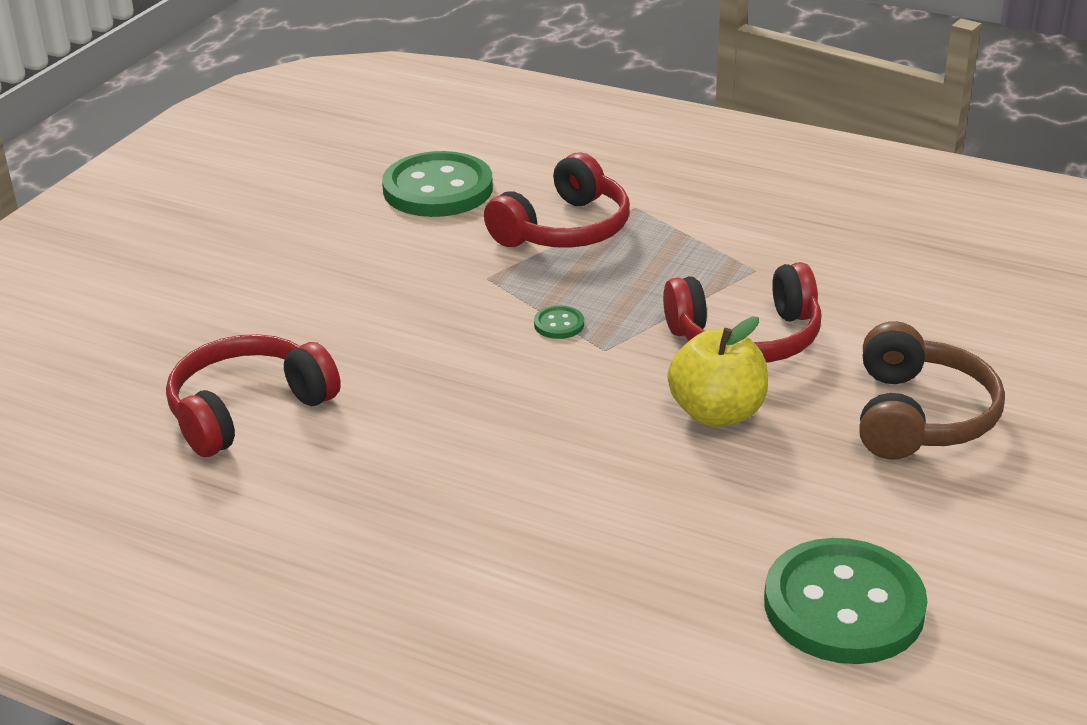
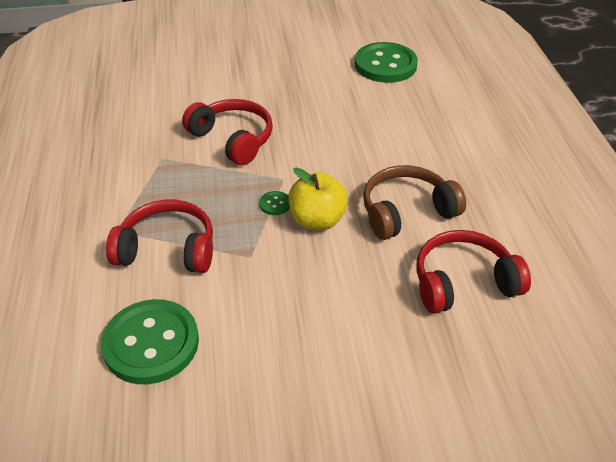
camera: 125 degrees left, 10 degrees up
red headphones [166,334,341,457] -> red headphones turned 150 degrees clockwise [416,230,531,314]
yellow apple [667,317,768,427] -> yellow apple moved to [288,167,348,230]
brown headphones [859,321,1005,459] -> brown headphones moved to [363,165,466,240]

